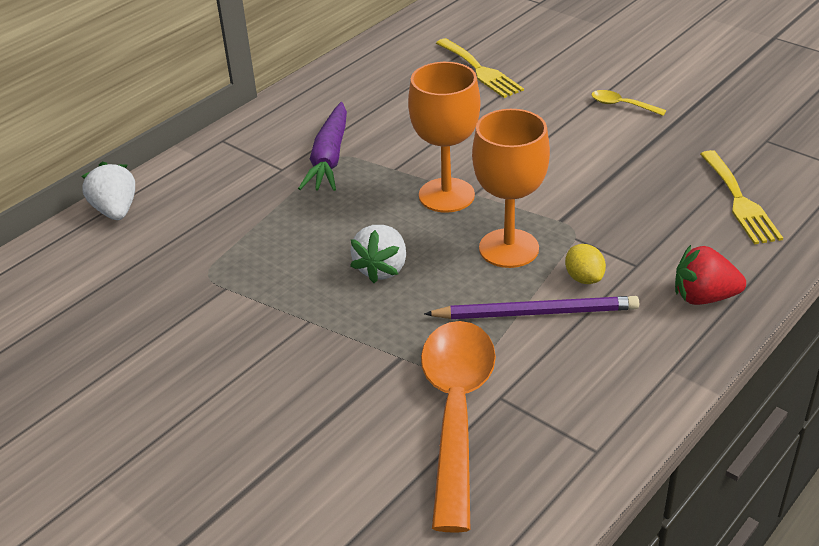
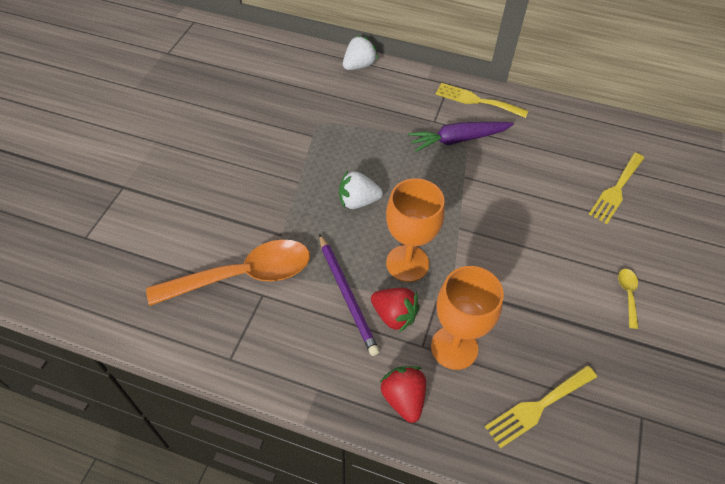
camera: 65 degrees right, 15 degrees up
orange goblet [408,62,480,213] -> orange goblet moved to [431,266,504,370]
yellow lemon [565,244,606,284] -> red strawberry [371,288,420,332]
none -> yellow fork [435,83,528,118]

